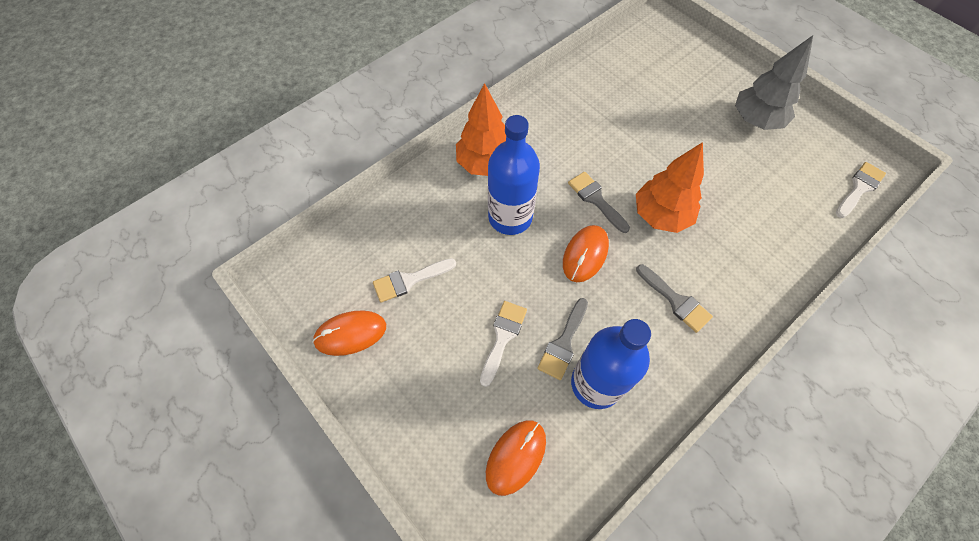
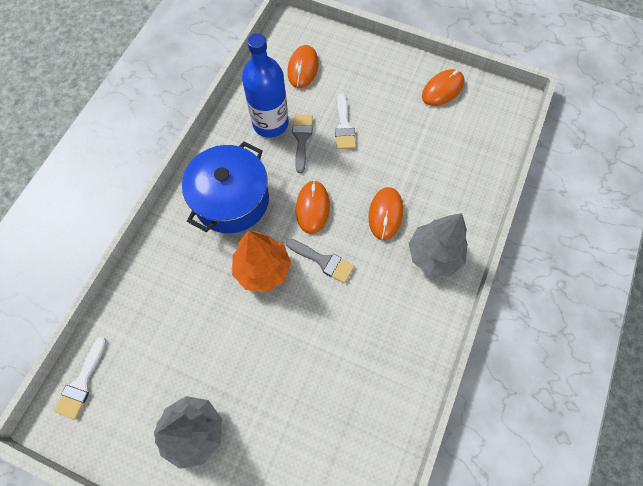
camera: 155 degrees right, 5 degrees up
white brush [373,258,456,303] -> none
orange tree [456,83,506,176] -> grey tree [408,213,468,276]
blue bottle [488,115,540,235] -> orange mouse [368,187,403,240]
grey brush [636,264,713,333] -> blue pot [182,141,269,233]

